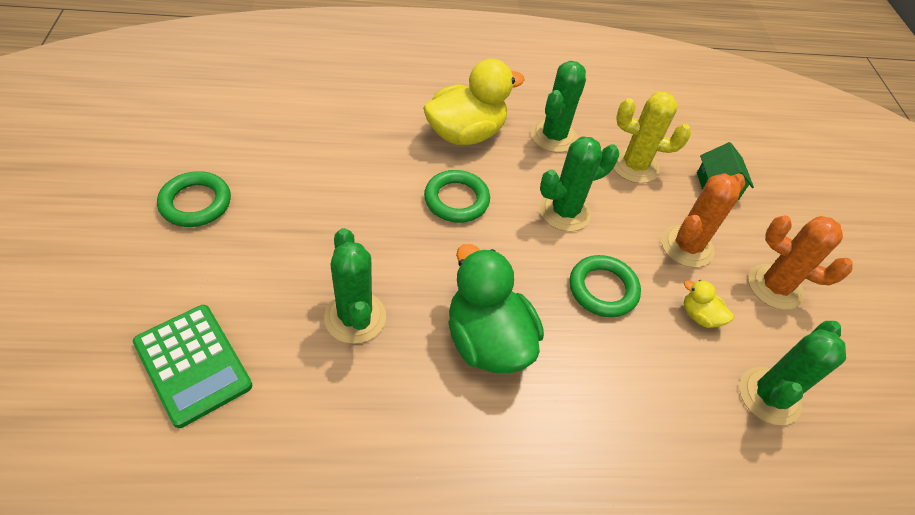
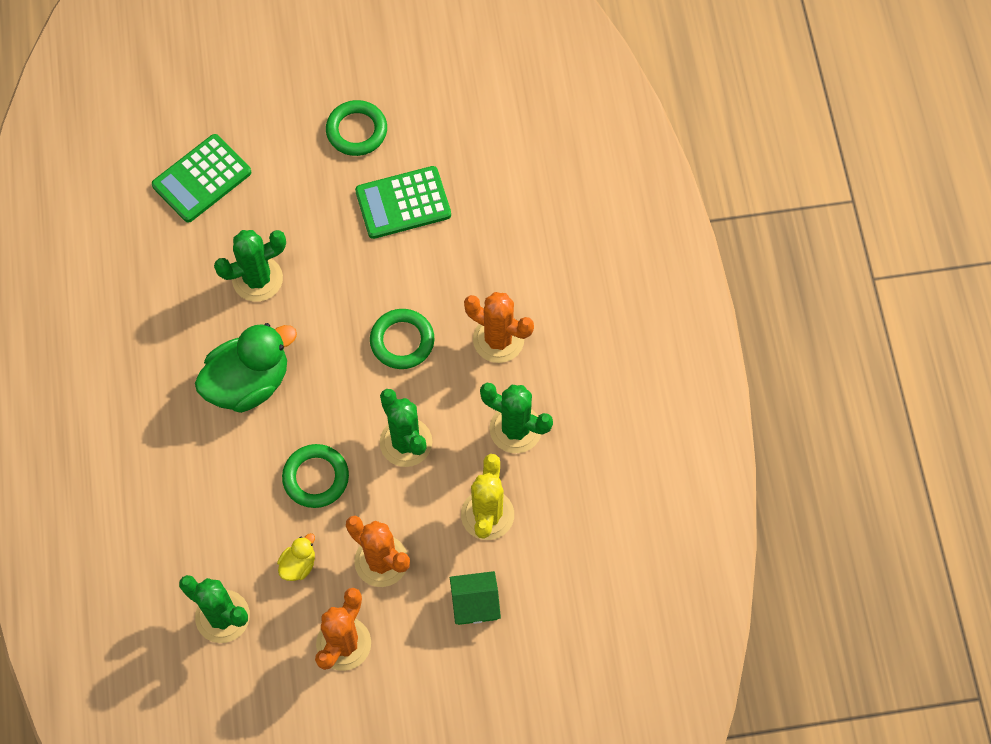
camera: 90 degrees right, 15 degrees up
yellow duck [423,59,525,145] -> orange cactus [464,292,534,363]
none -> green calculator [355,166,451,239]

